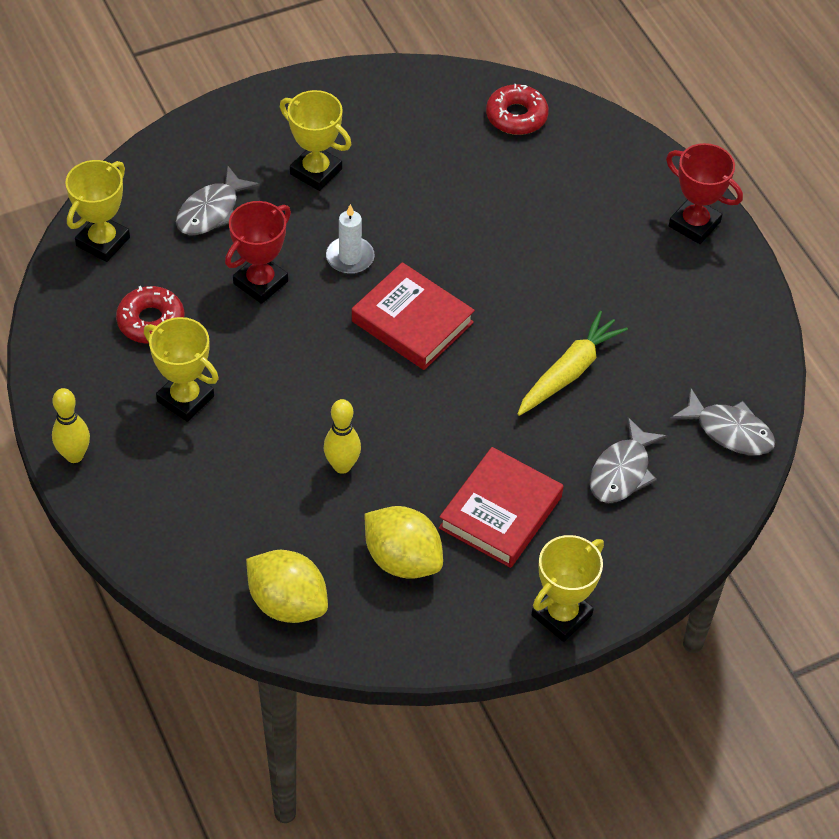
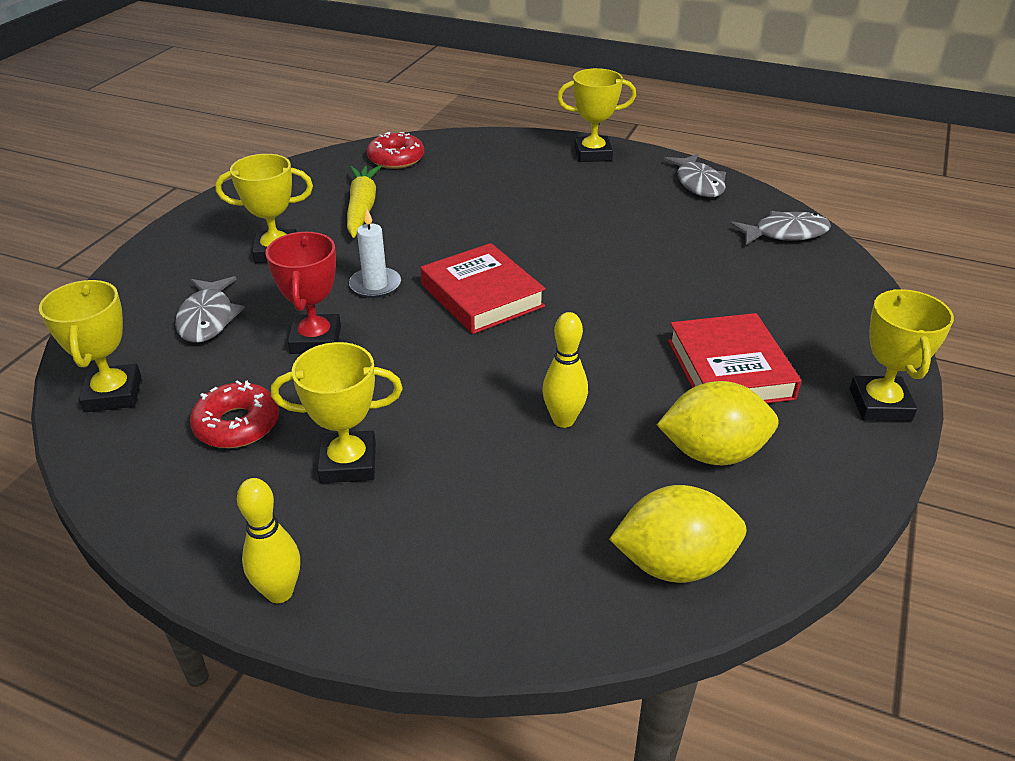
camera: 40 degrees left, 15 degrees down
red book [352,262,475,370] -> red book turned 60 degrees clockwise [420,243,546,334]
yellow carrot [518,311,628,416] -> yellow carrot moved to [347,165,381,238]
grey fish [590,417,667,503] -> grey fish moved to [664,154,726,197]
red trophy [666,143,743,244] -> yellow trophy [557,68,636,162]

